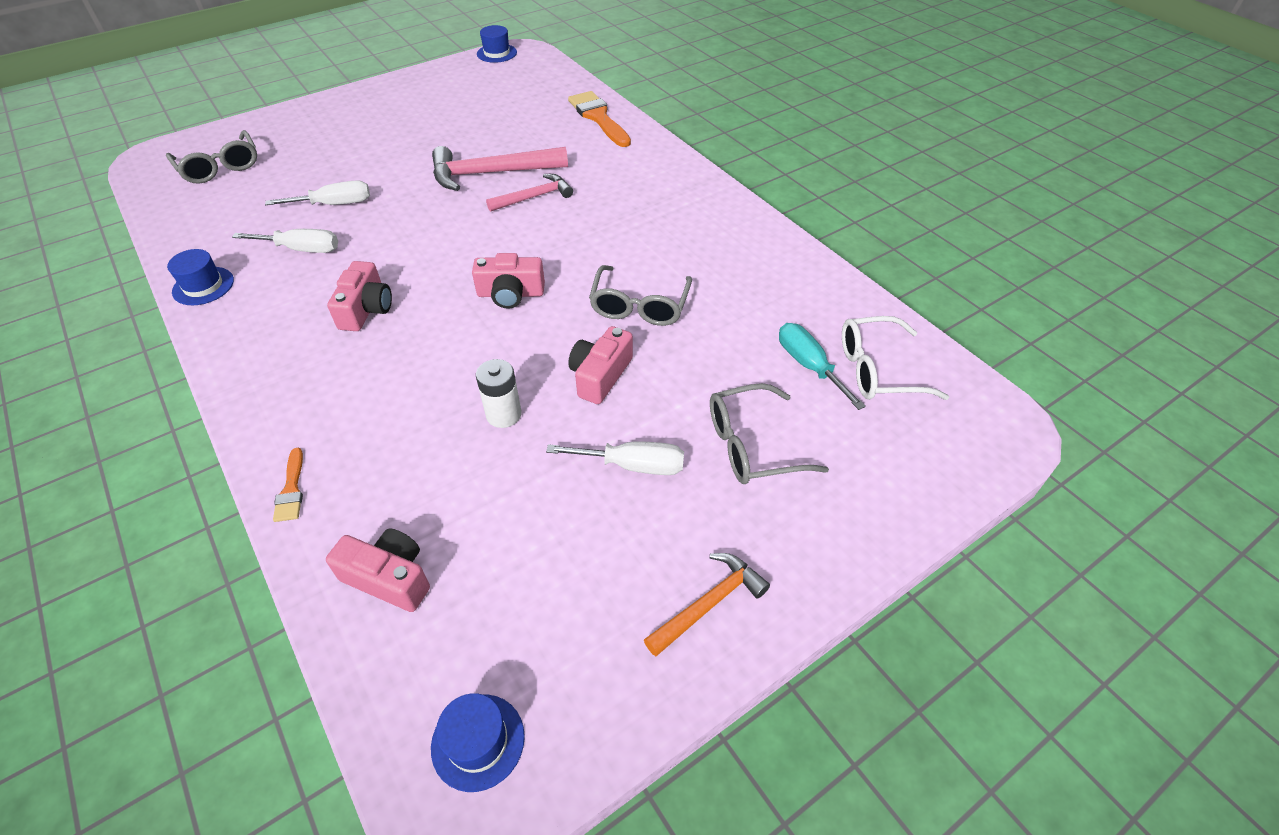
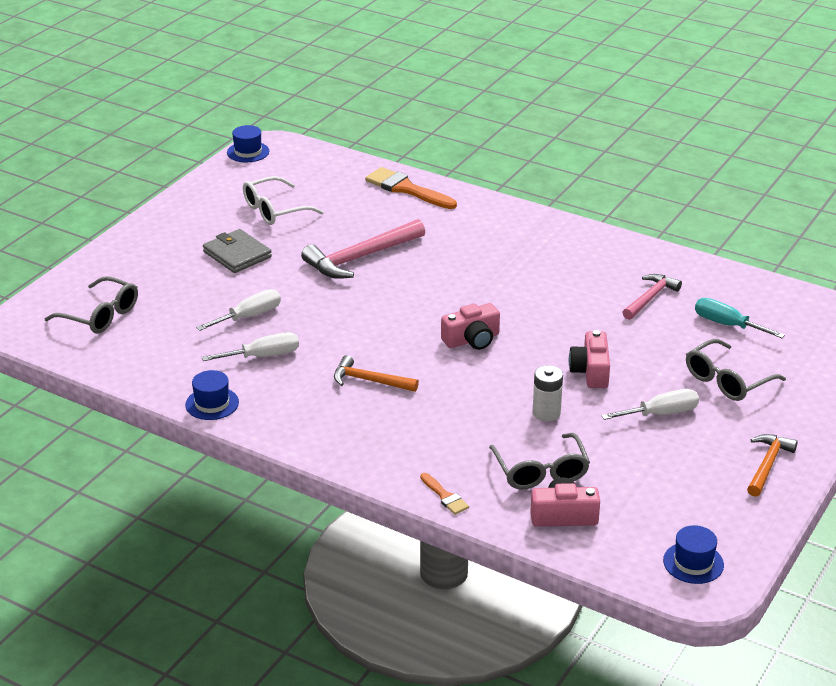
camera: 25 degrees left, 15 degrees down
pink camera [327,261,392,331] -> orange hammer [334,355,419,392]
pink hammer [486,174,573,212] -> pink hammer moved to [622,274,682,320]
grey glasses [589,265,692,326] -> grey glasses moved to [489,433,590,490]
white glasses [842,316,949,400] -> white glasses moved to [243,176,324,225]
none -> grey wallet [203,229,272,273]

